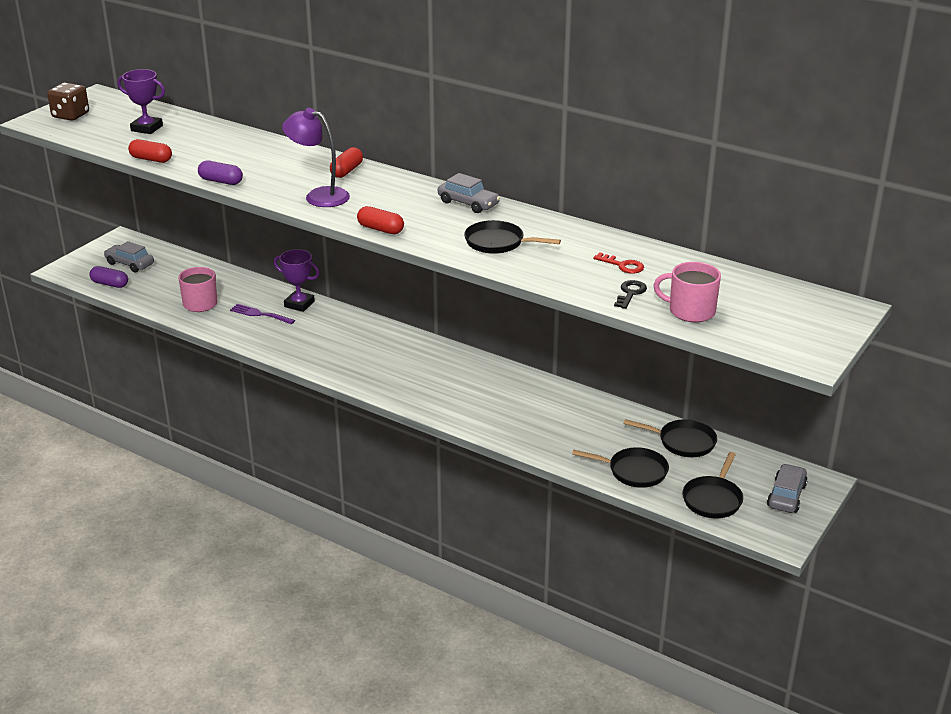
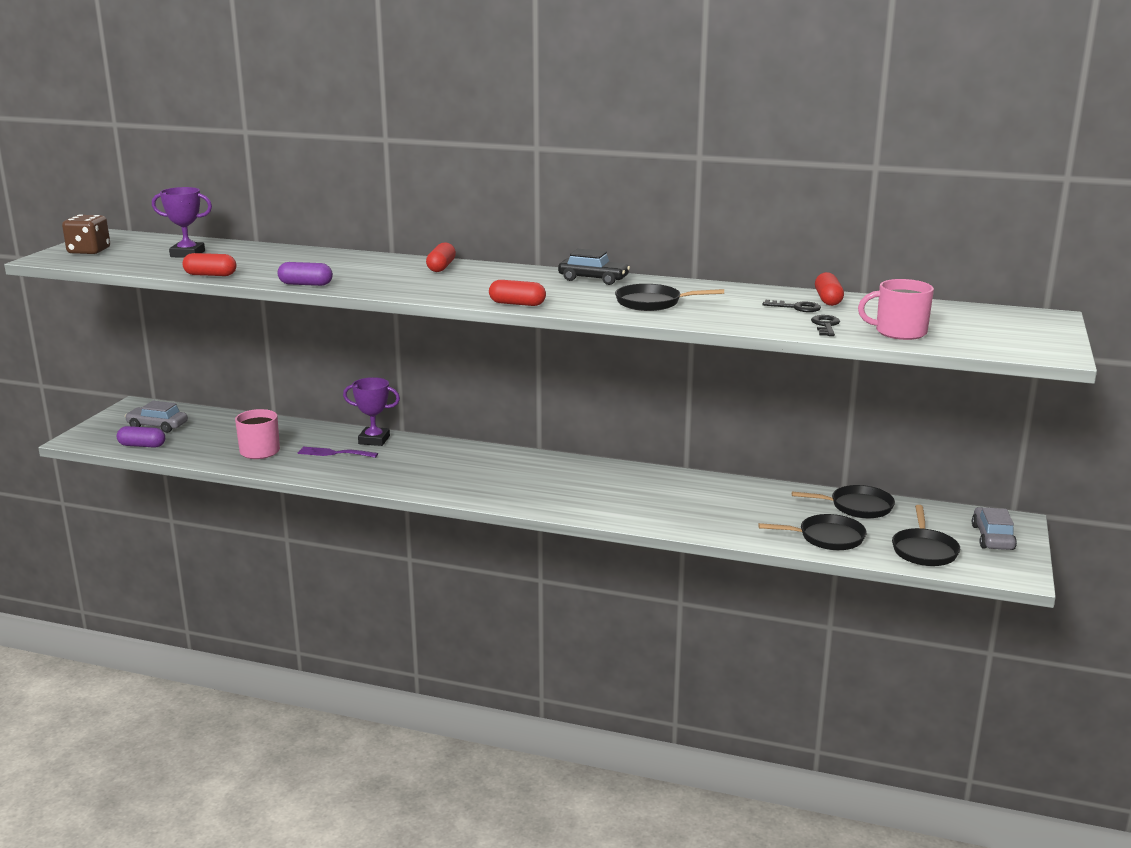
camera: 15 degrees left, 10 degrees down
purple lamp [282,108,350,207] -> none
grey car [438,173,500,213] -> black car [558,249,630,285]
red key [593,252,644,274] -> black key [762,300,821,312]
none -> red capsule [815,272,844,306]

